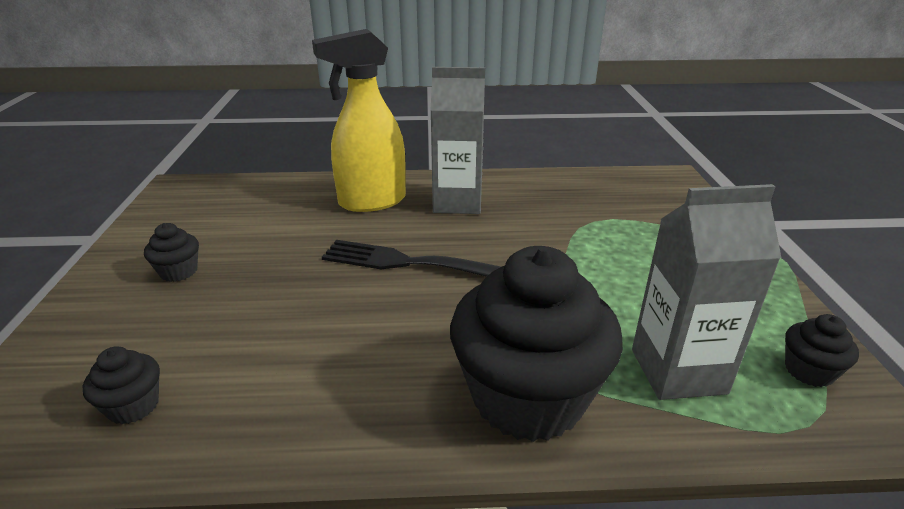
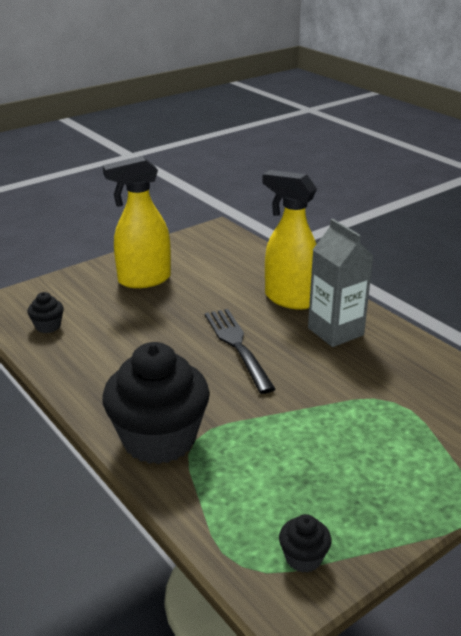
camera: 55 degrees right, 0 degrees up
black cupcake [144,223,199,282] -> yellow spray bottle [103,156,171,288]
grey carton [632,184,781,400] -> none

